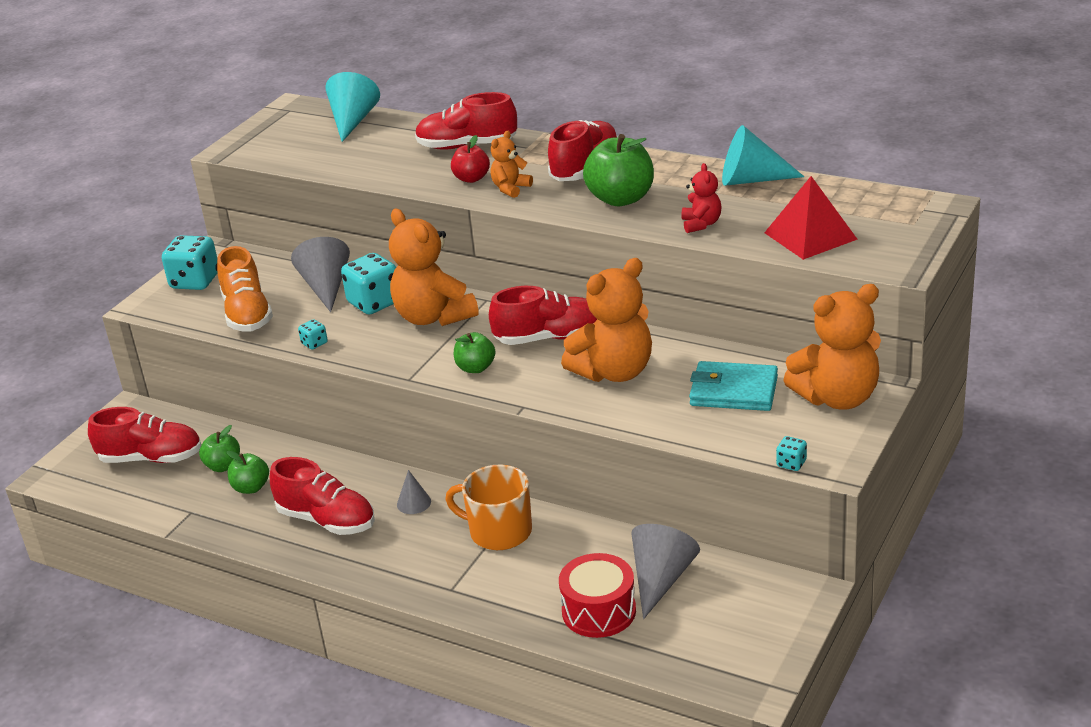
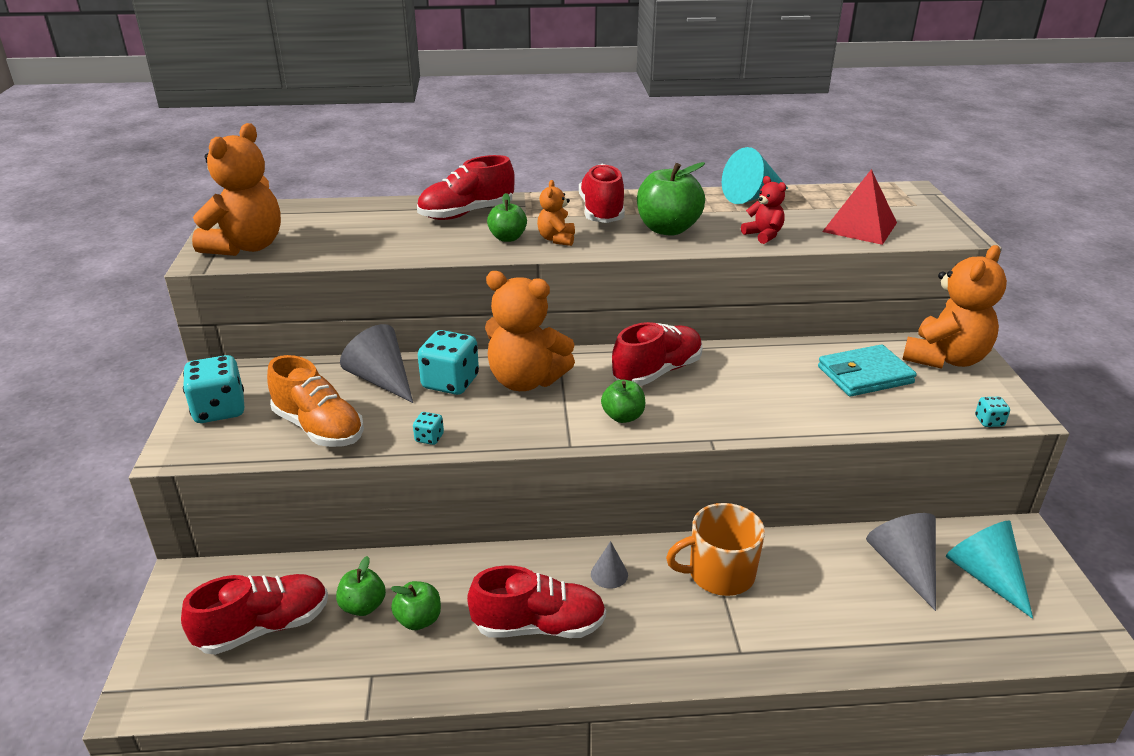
camera: 35 degrees left, 0 degrees up
turquoise cone [326,72,380,142] -> turquoise cone moved to [946,520,1033,619]
red apple [451,135,490,183] -> green apple [487,193,527,242]
red drum [559,553,636,638] -> none
orange teddy bear [561,258,652,382] -> orange teddy bear moved to [192,123,281,256]

